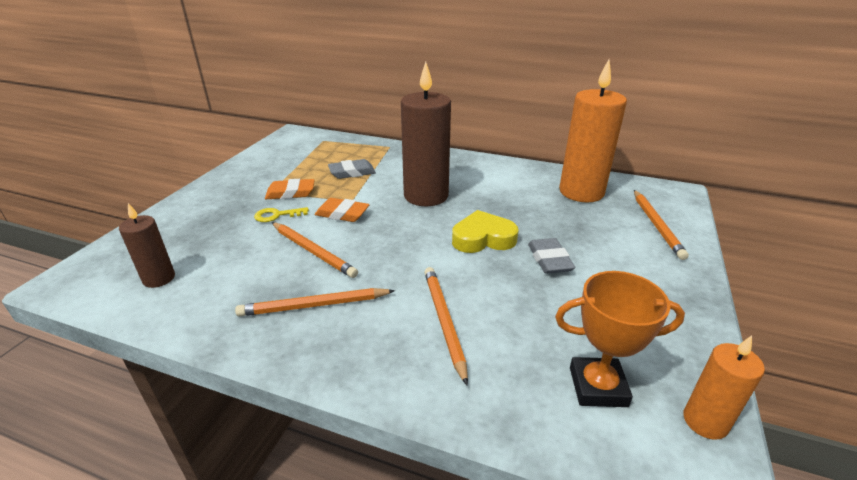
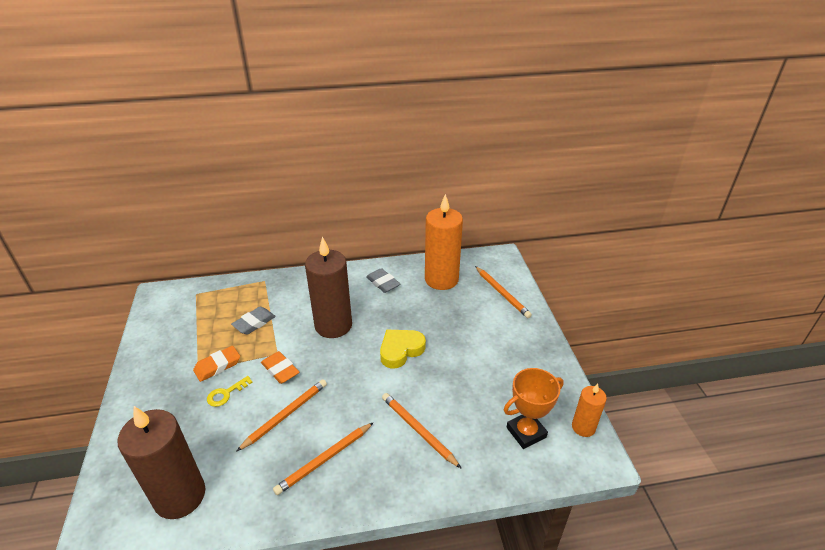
camera: 30 degrees left, 5 degrees up
brown candle [119,203,175,288] -> brown candle [118,406,205,519], size x1.92
orange pencil [272,222,358,278] -> orange pencil turned 60 degrees counterclockwise [236,379,327,452]
orange eraser [314,198,369,222] -> orange eraser turned 60 degrees clockwise [261,351,299,384]
grey eraser [528,238,575,274] -> grey eraser moved to [366,268,400,293]

